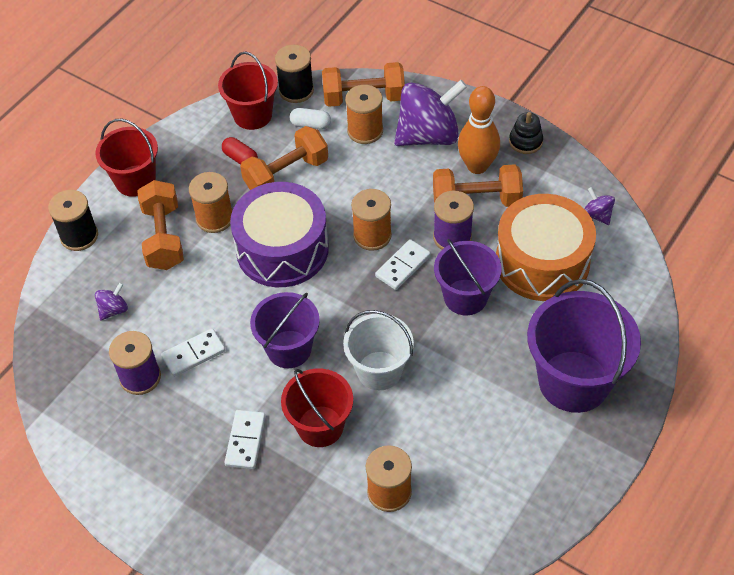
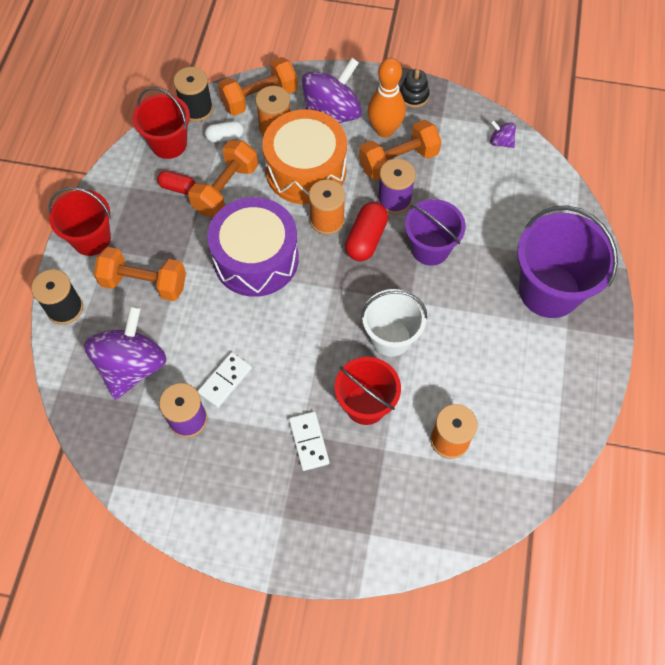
camera: 25 degrees left, 10 degrees up
purple spinning top [95,282,128,320] -> purple spinning top [84,305,166,400], size x2.33
orange dumbbell [137,180,184,270] -> orange dumbbell turned 45 degrees counterclockwise [94,247,186,301]
orange spool [189,172,232,233] -> none
purple bucket [250,292,320,368] -> none
white domino [375,239,431,290] -> red capsule [345,202,388,261]
orange drum [496,194,596,301] -> orange drum moved to [262,109,347,204]

